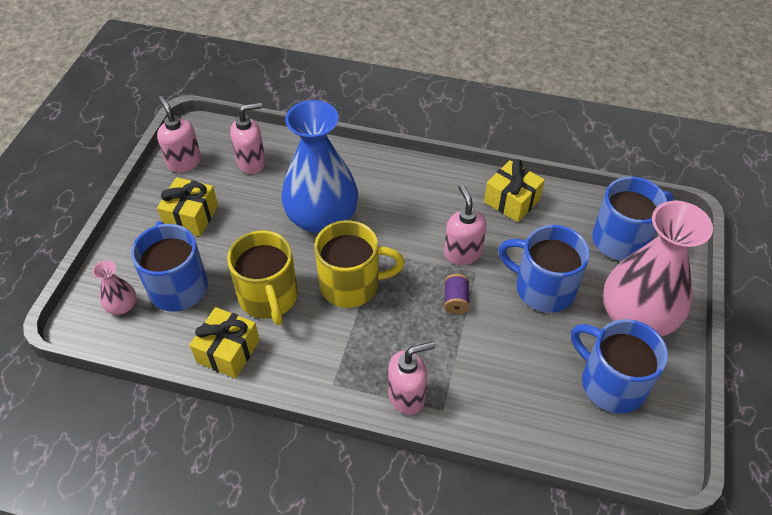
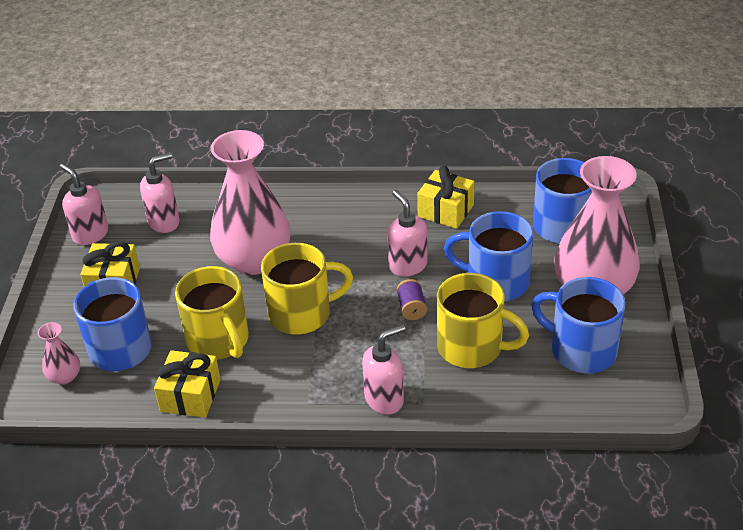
camera: 10 degrees left, 10 degrees down
blue vase [282,100,358,234] -> pink vase [210,130,290,275]
none -> yellow mug [437,273,529,368]

